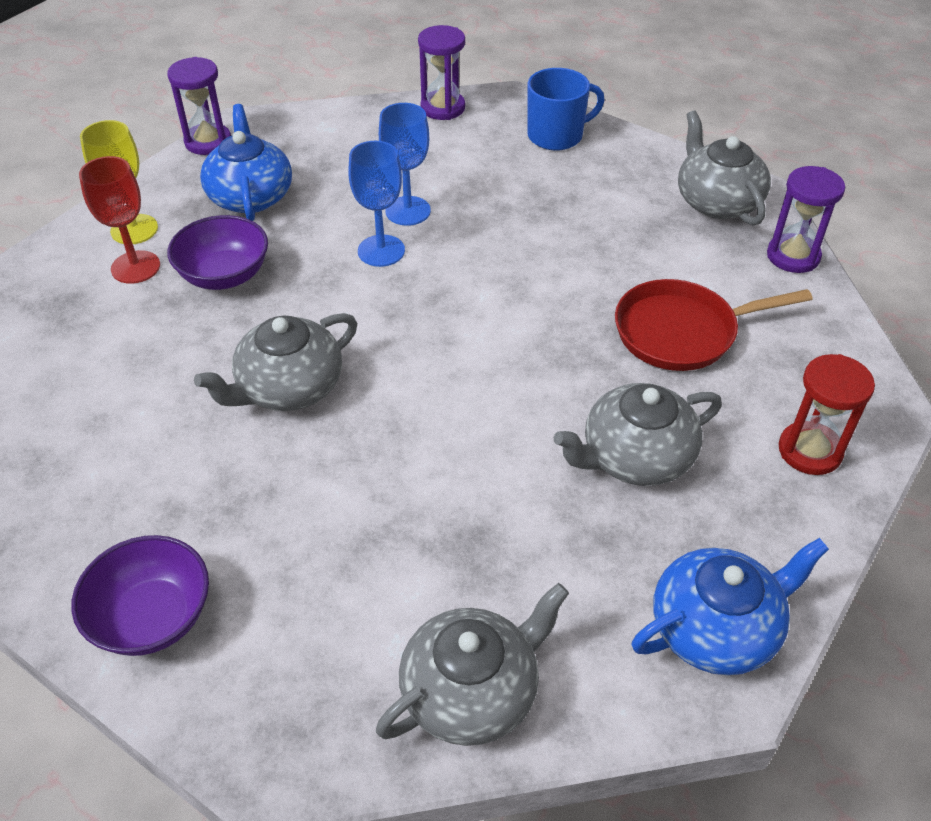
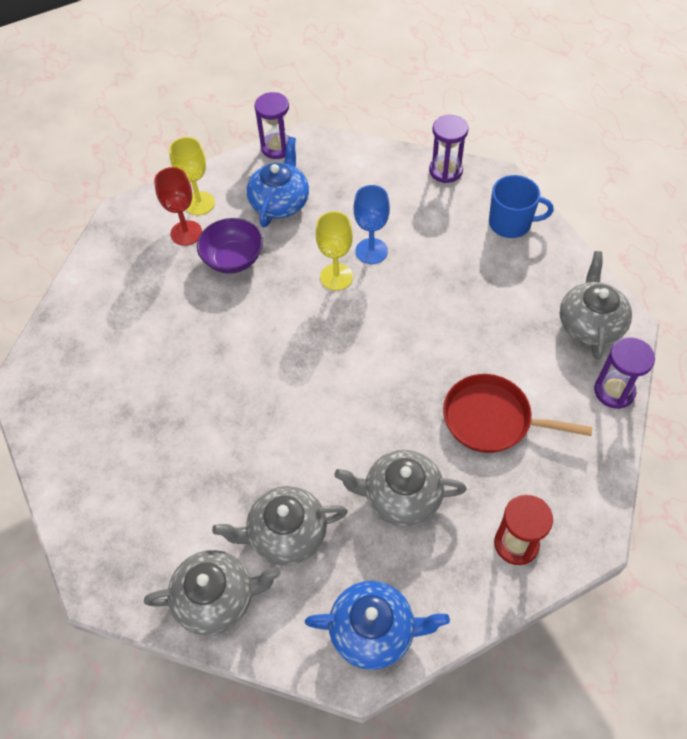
camera: 30 degrees right, 10 degrees up
purple bowl [71,535,209,656] -> none
grey teapot [194,313,357,411] -> grey teapot moved to [212,486,348,566]
blue goblet [349,141,405,267] -> yellow goblet [316,211,353,290]

